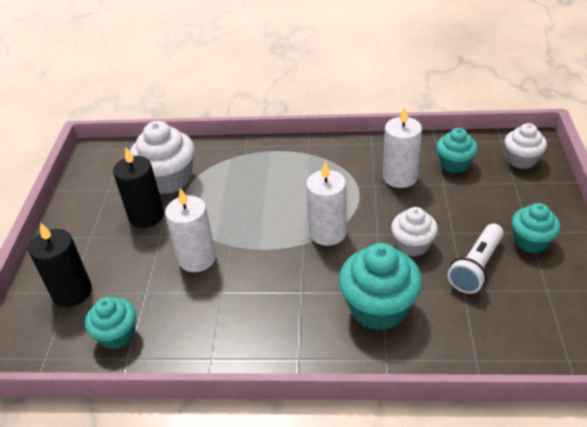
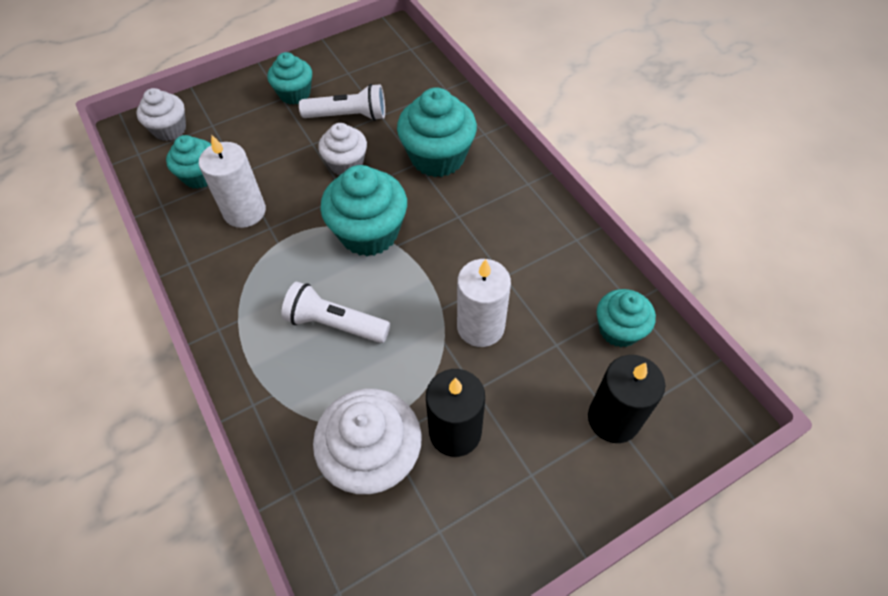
camera: 125 degrees left, 15 degrees up
white candle [306,161,347,246] -> turquoise cupcake [320,165,407,256]
none -> white flashlight [281,282,390,343]

